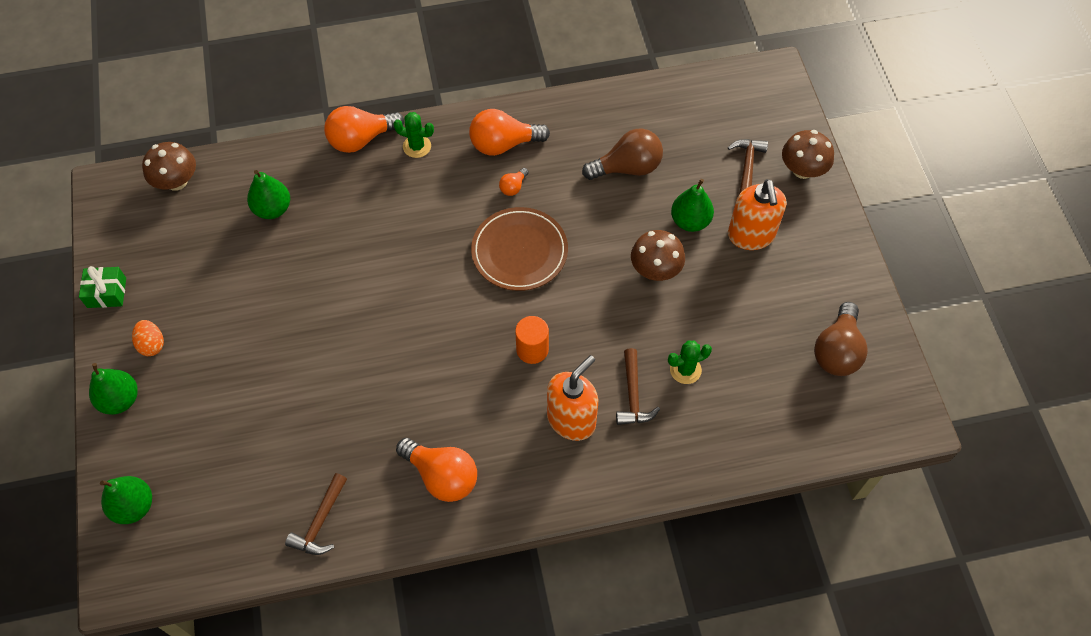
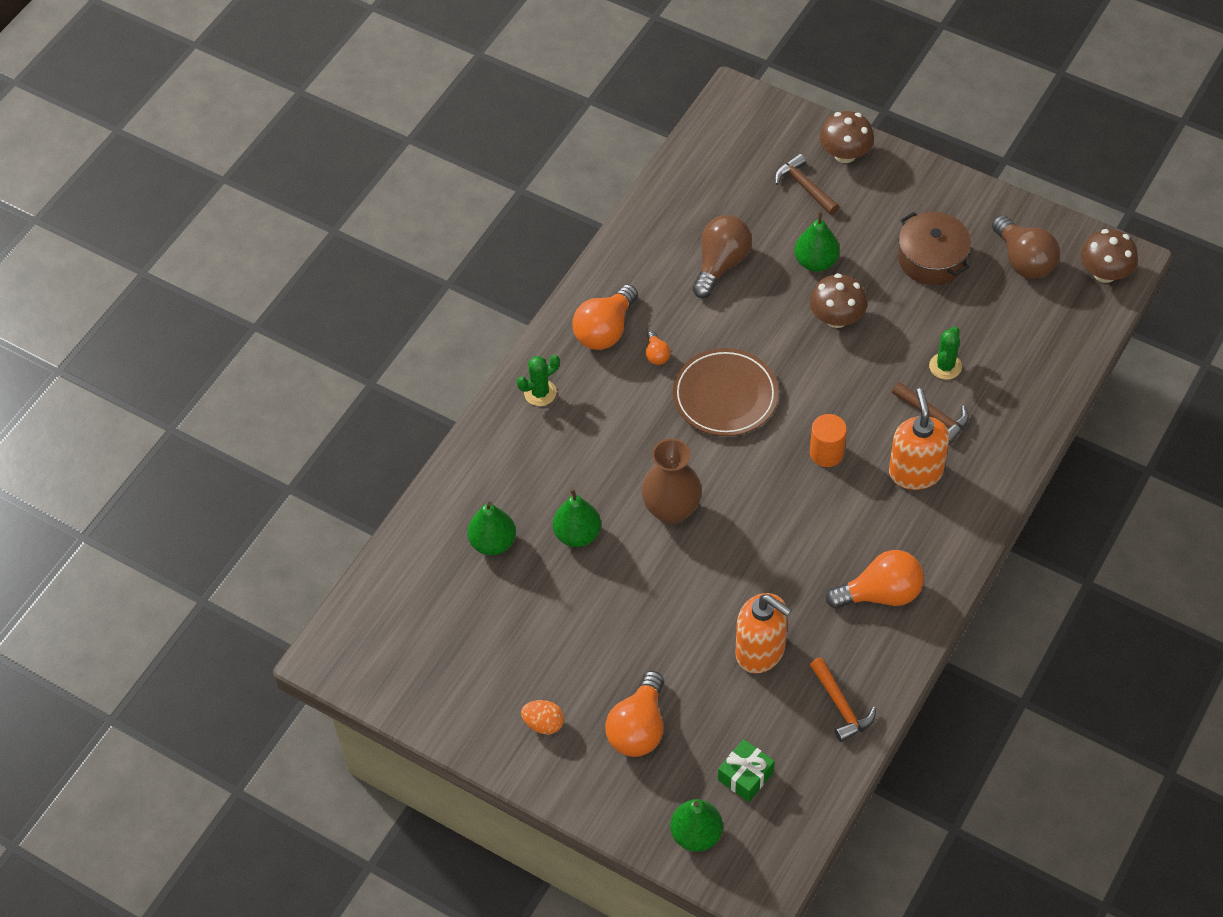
camera: 45 degrees left, 5 degrees down
green gift [79,266,126,308] -> green gift moved to [718,739,775,802]
green pear [89,363,138,415] -> green pear moved to [553,488,601,547]
brown mushroom [142,142,196,191] -> brown mushroom moved to [1081,229,1138,283]
brown hammer [285,473,347,555] -> orange hammer [810,658,876,742]
orange light bulb [324,106,404,153] -> orange light bulb moved to [605,671,664,757]
orange soap dispenser [728,179,786,250] -> orange soap dispenser moved to [735,593,792,673]
none -> brown vase [641,438,702,525]
none -> brown pot [898,212,971,285]

